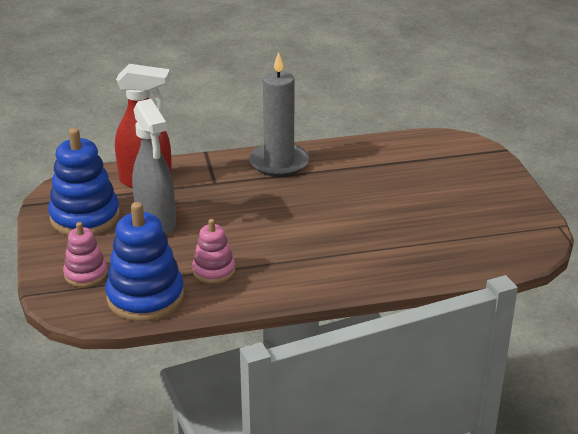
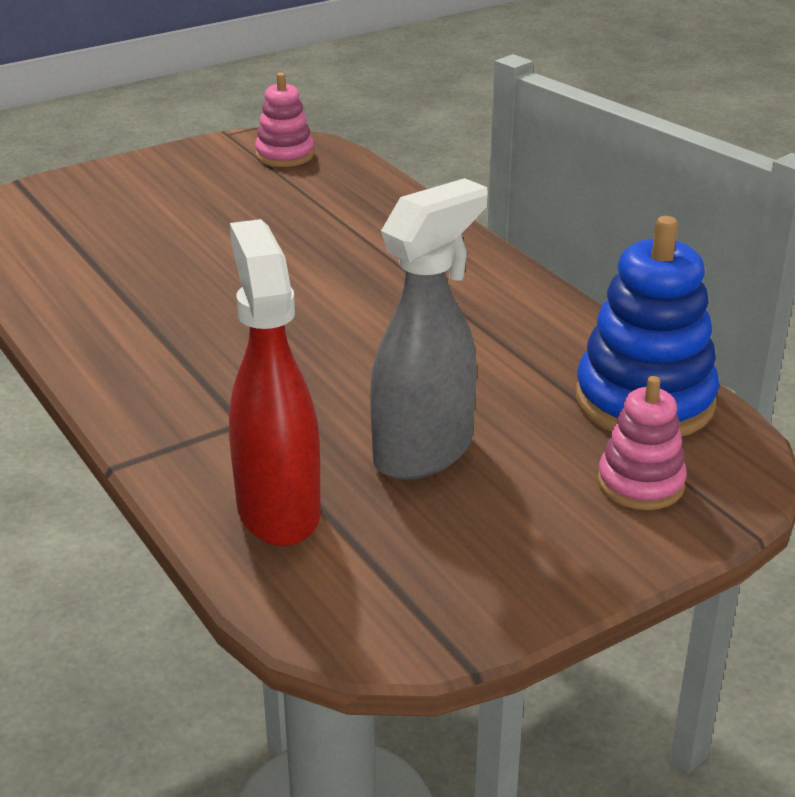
camera: 110 degrees left, 0 degrees up
blue stacking toy [48,128,120,235] -> none
pink stacking toy [192,219,235,284] -> pink stacking toy moved to [255,73,314,167]
grey candle [249,52,309,177] -> none

